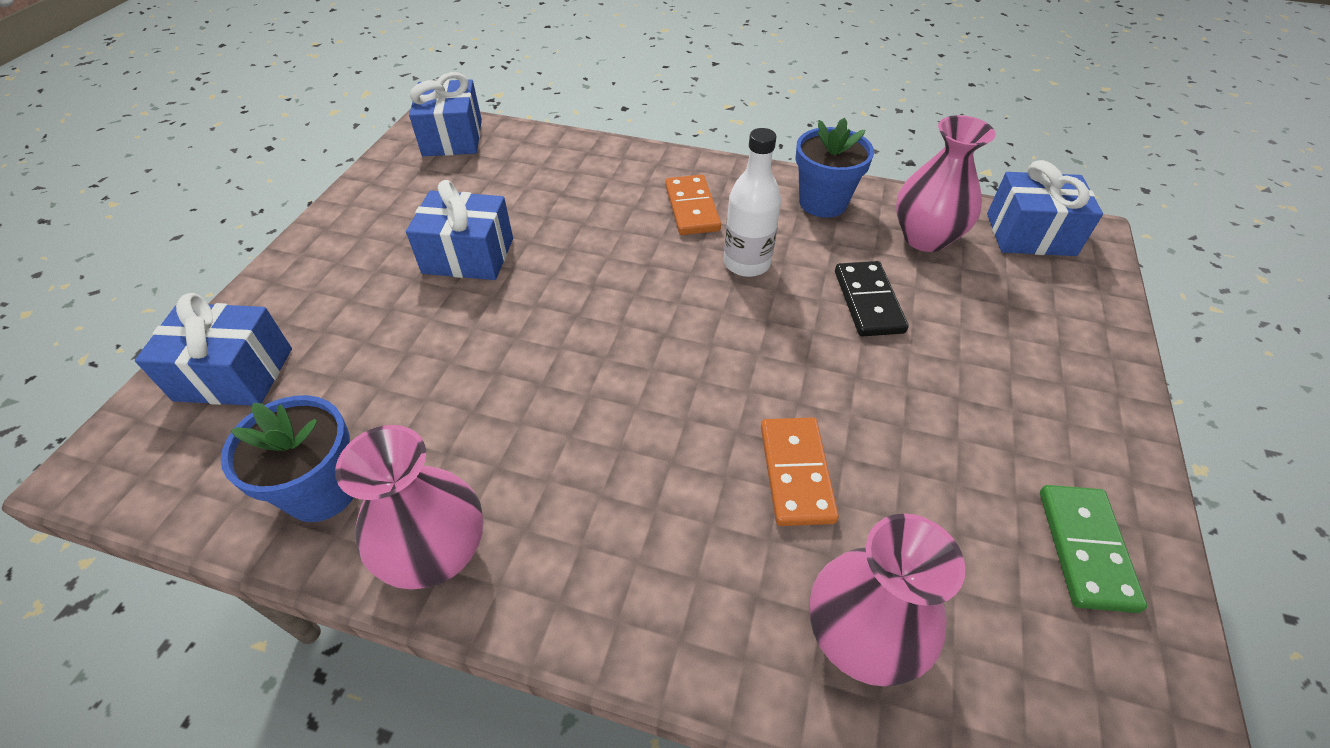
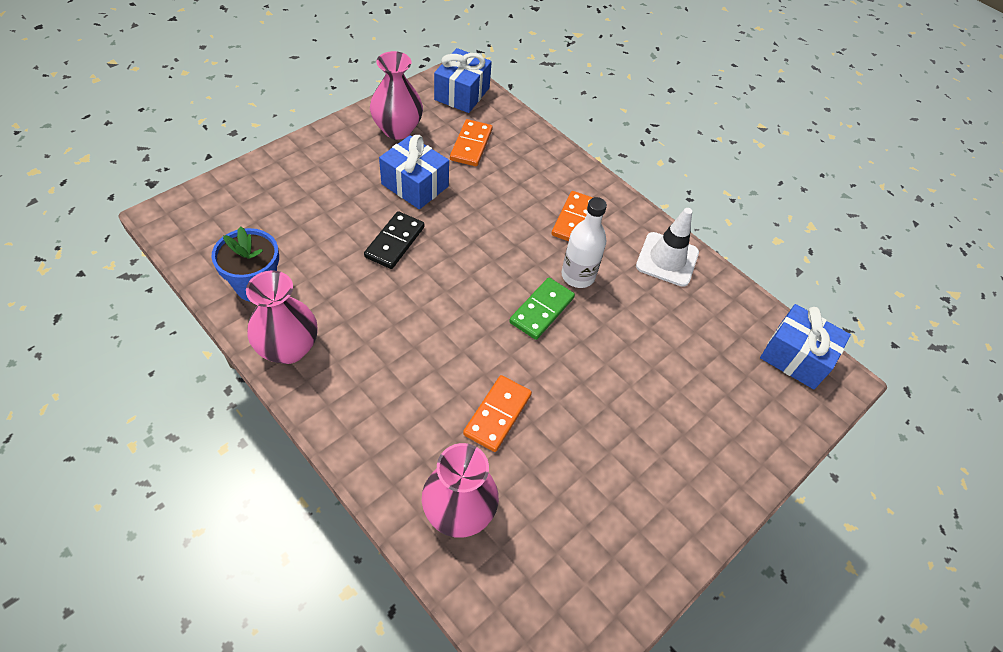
camera: 25 degrees right, 5 degrees up
blue gift [135,293,292,406] -> none
blue flower pot [795,118,874,218] -> white traffic cone [636,208,699,287]
black domino [835,261,909,337] -> black domino moved to [364,211,425,269]
pink vase [896,115,996,252] -> pink vase moved to [370,51,423,139]
green domino [1040,485,1147,613] -> green domino moved to [509,278,575,340]
none -> orange domino [450,119,493,166]

